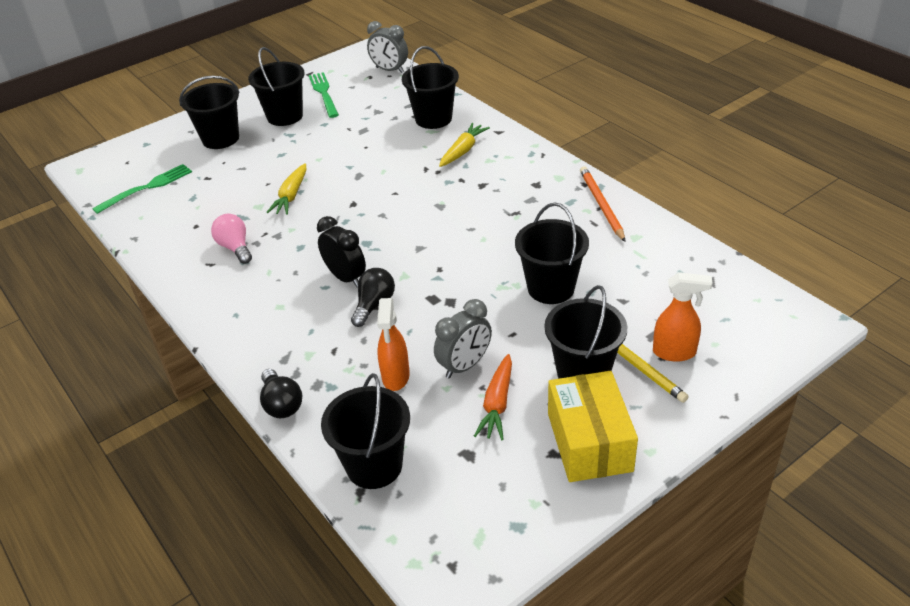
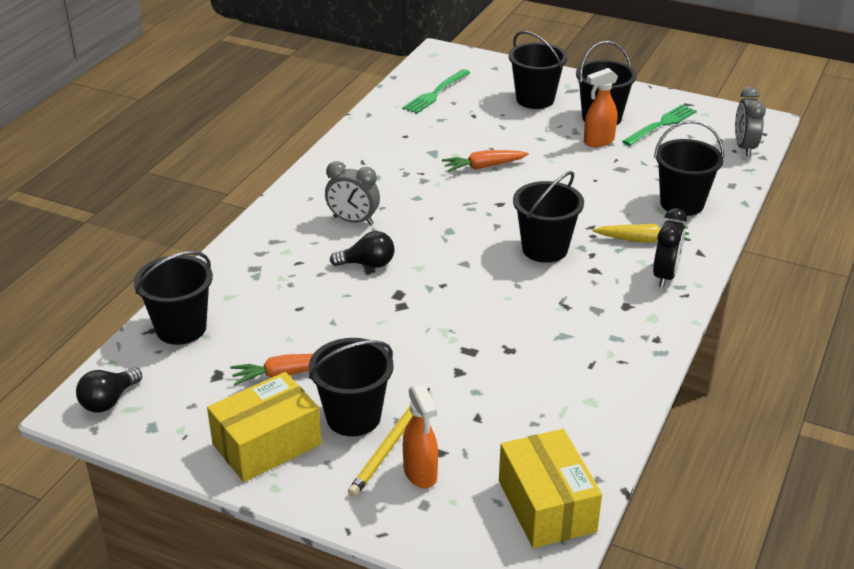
camera: 60 degrees right, 5 degrees down
green fork [92,164,192,214] -> green fork turned 105 degrees clockwise [402,69,470,114]
pink light bulb [211,214,252,264] -> none
black light bulb [260,369,302,418] -> black light bulb moved to [76,367,142,413]
yellow carrot [266,163,306,215] -> orange carrot [442,150,529,172]
black clock [317,216,366,287] -> black clock moved to [653,208,687,288]
orange spray bottle [377,298,410,391] -> orange spray bottle moved to [584,68,618,147]
grey clock [434,299,492,378] -> grey clock moved to [325,161,380,225]
black bucket [515,203,589,304] -> black bucket moved to [513,171,584,263]
orange pencil [580,166,625,242] -> none
none -> yellow box [499,429,602,548]

